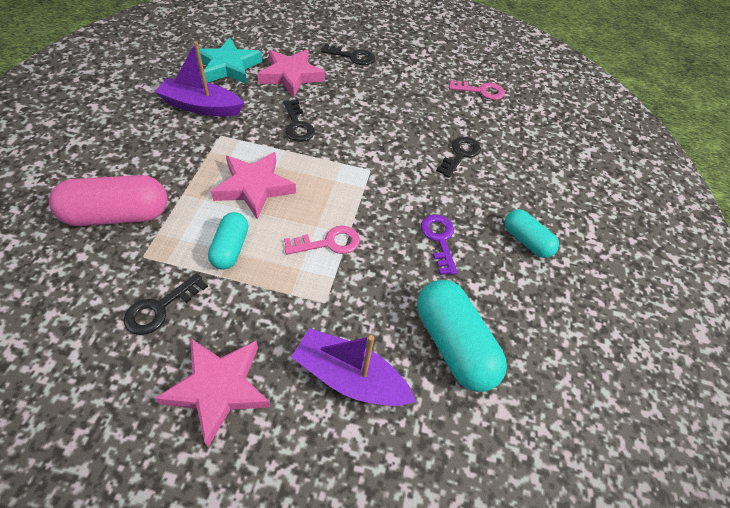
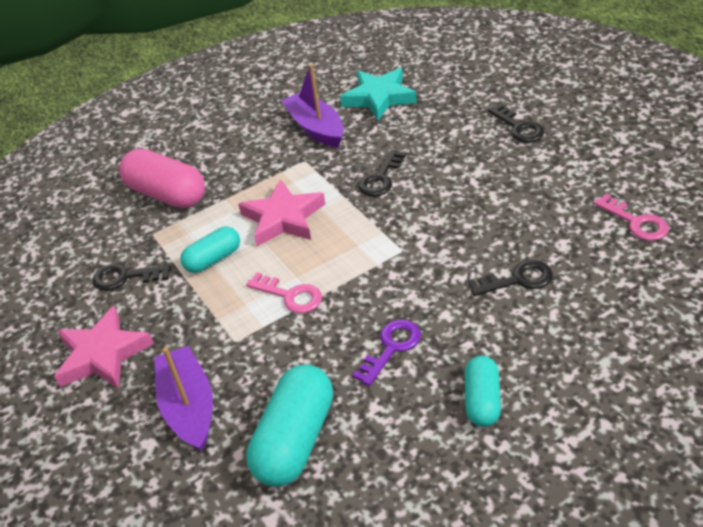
camera: 55 degrees right, 10 degrees down
pink star [257,49,325,97] -> none

